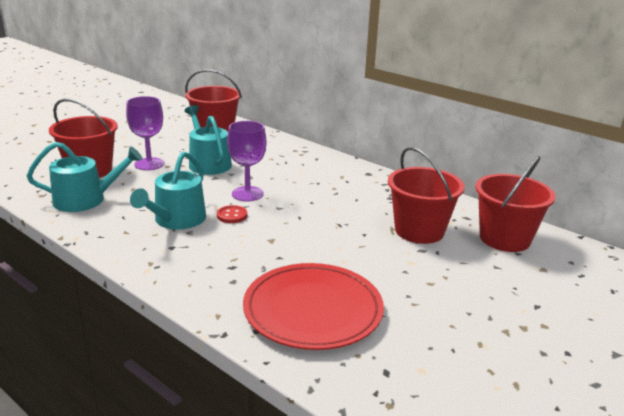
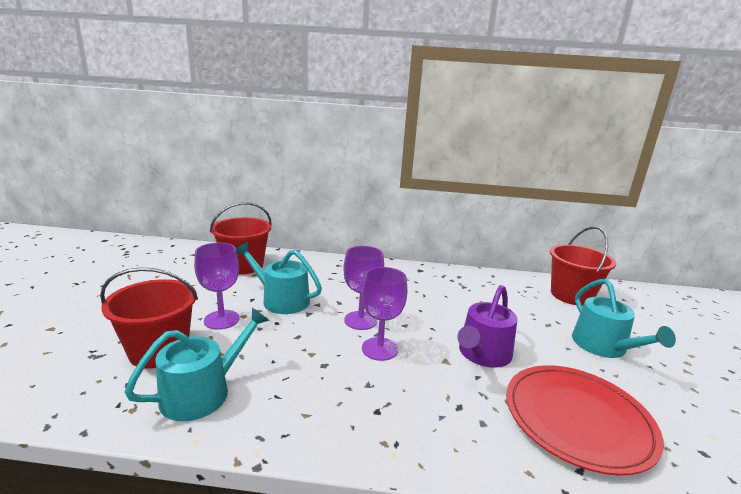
camera: 35 degrees left, 5 degrees down
turquoise watering can [130,152,206,229] -> turquoise watering can moved to [572,279,676,358]
red button [217,205,247,223] -> purple goblet [362,267,407,361]
red bucket [388,147,465,244] -> none
none -> purple watering can [457,285,517,368]

